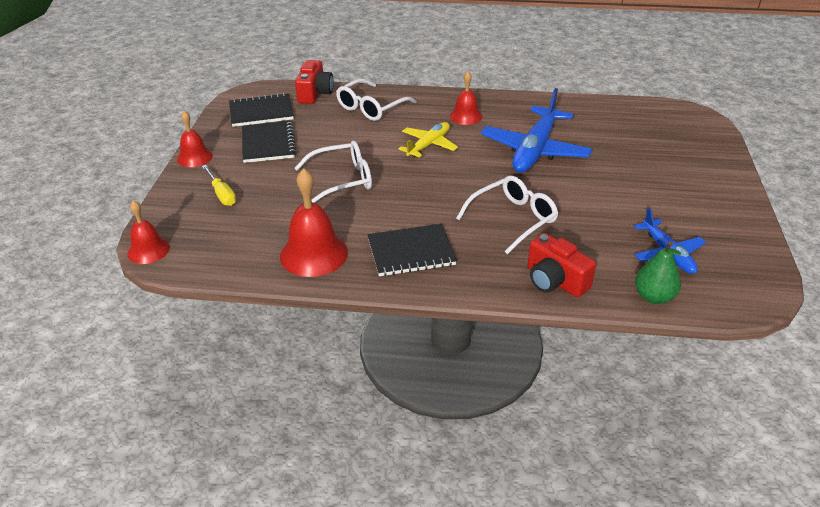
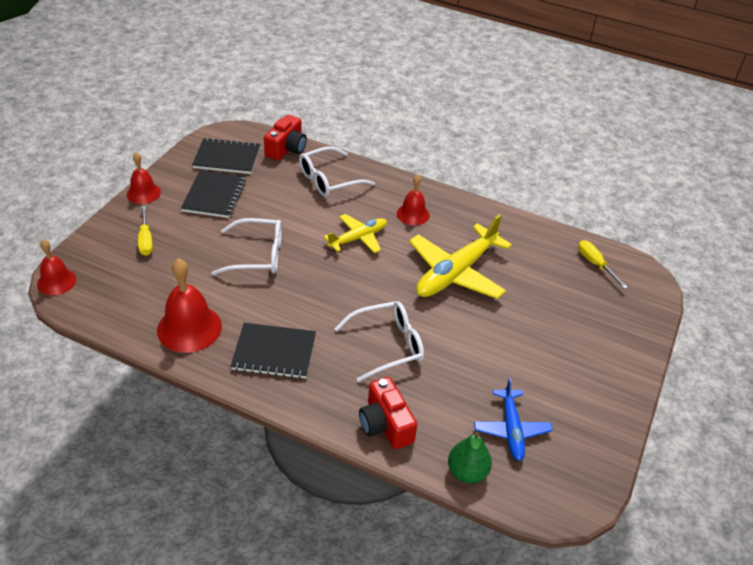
camera: 15 degrees right, 5 degrees up
blue plane [481,88,592,173] -> yellow plane [409,214,512,299]
none -> yellow screwdriver [578,240,628,289]

